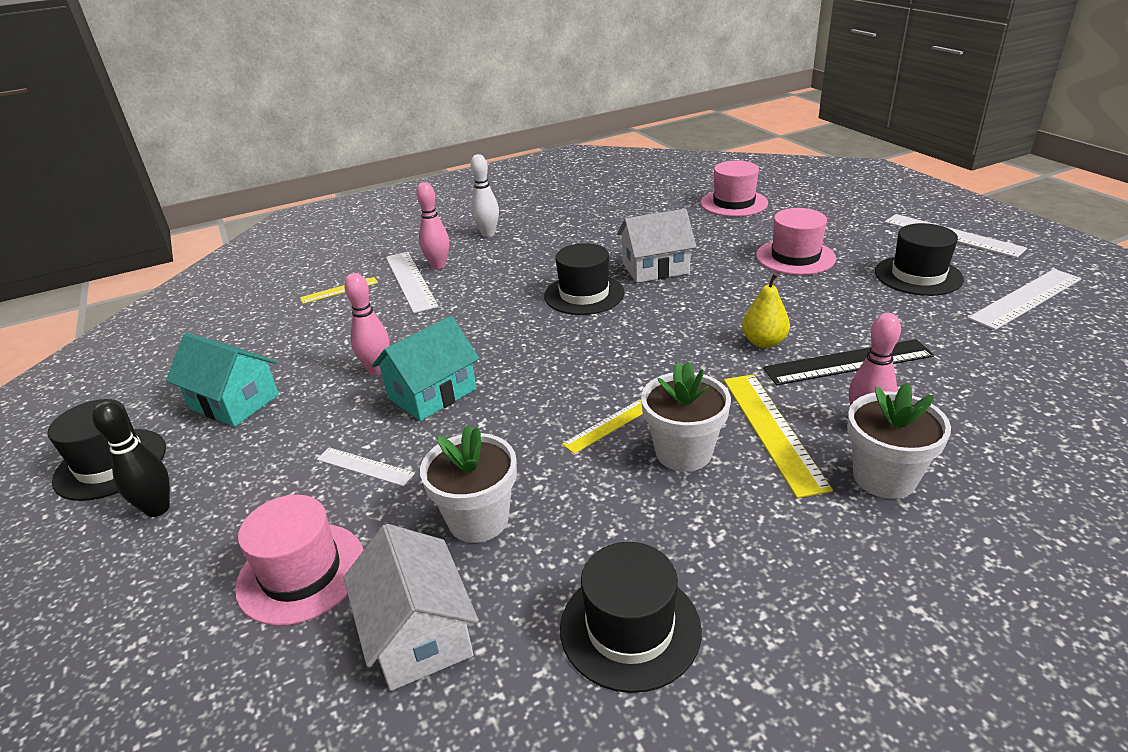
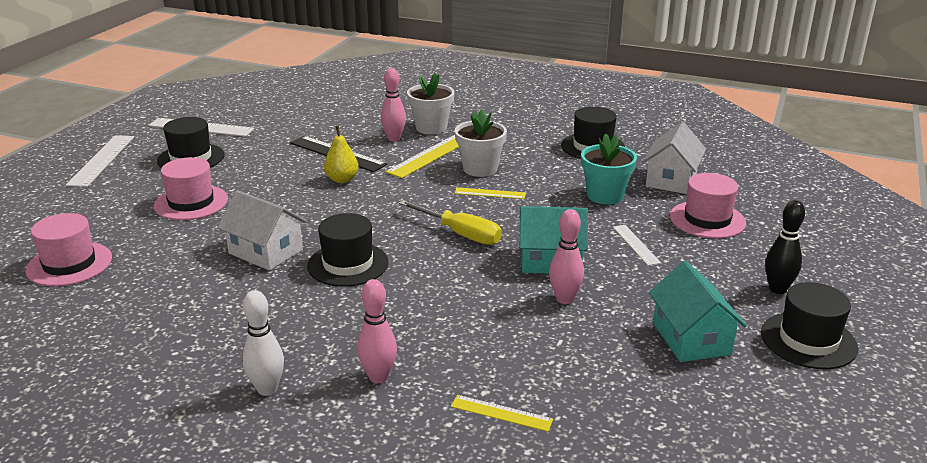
camera: 135 degrees left, 5 degrees down
white ruler [386,252,439,313] -> none
white flower pot [420,424,517,543] -> turquoise flower pot [581,133,637,205]
none -> yellow screwdriver [399,200,502,245]

